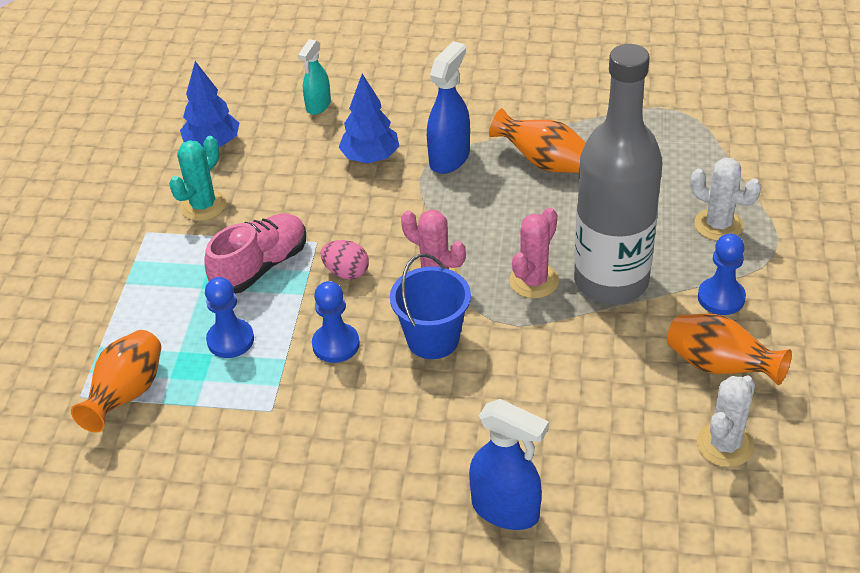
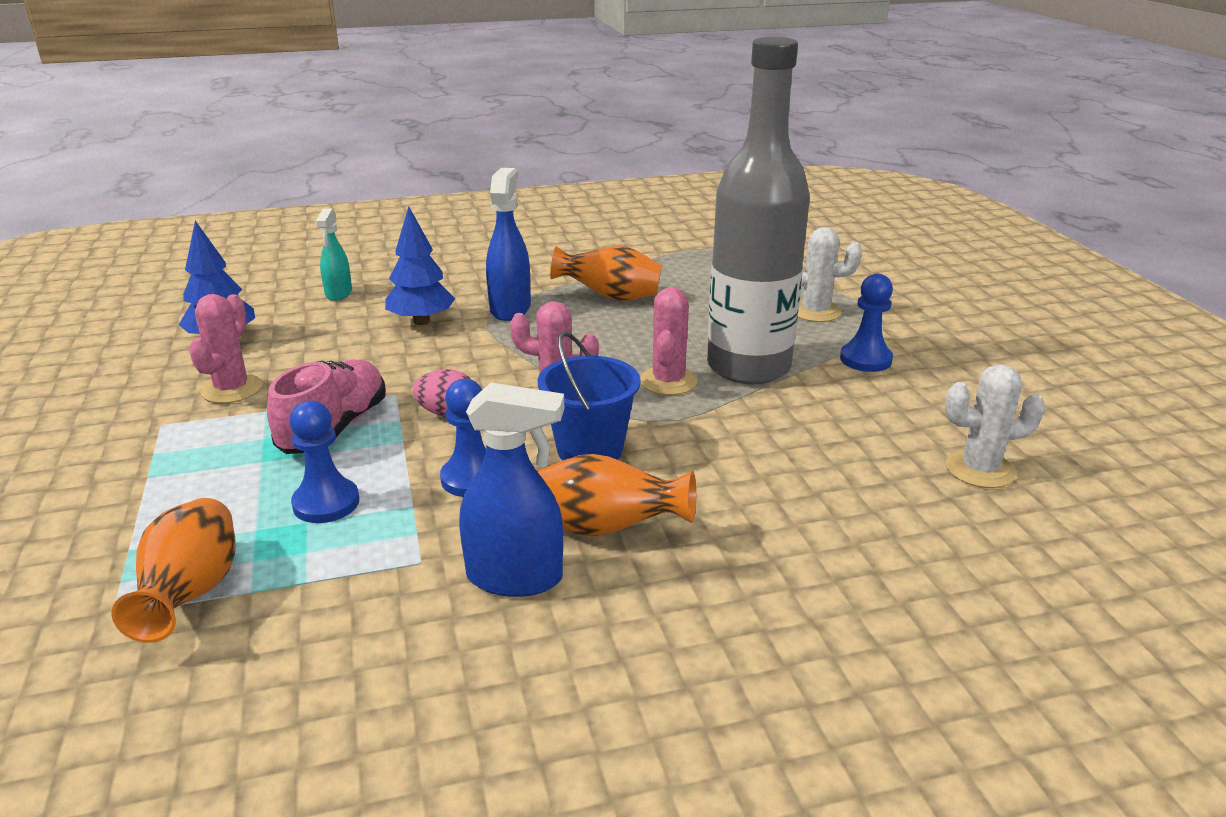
camera: 25 degrees left, 15 degrees down
turquoise cactus [169,136,226,221] -> pink cactus [189,294,262,403]
blue spray bottle [469,399,549,530] -> blue spray bottle moved to [459,383,564,597]
orange vase [667,314,792,385] -> orange vase moved to [537,454,696,536]
white cactus [697,376,755,467] -> white cactus turned 75 degrees clockwise [945,364,1045,488]

